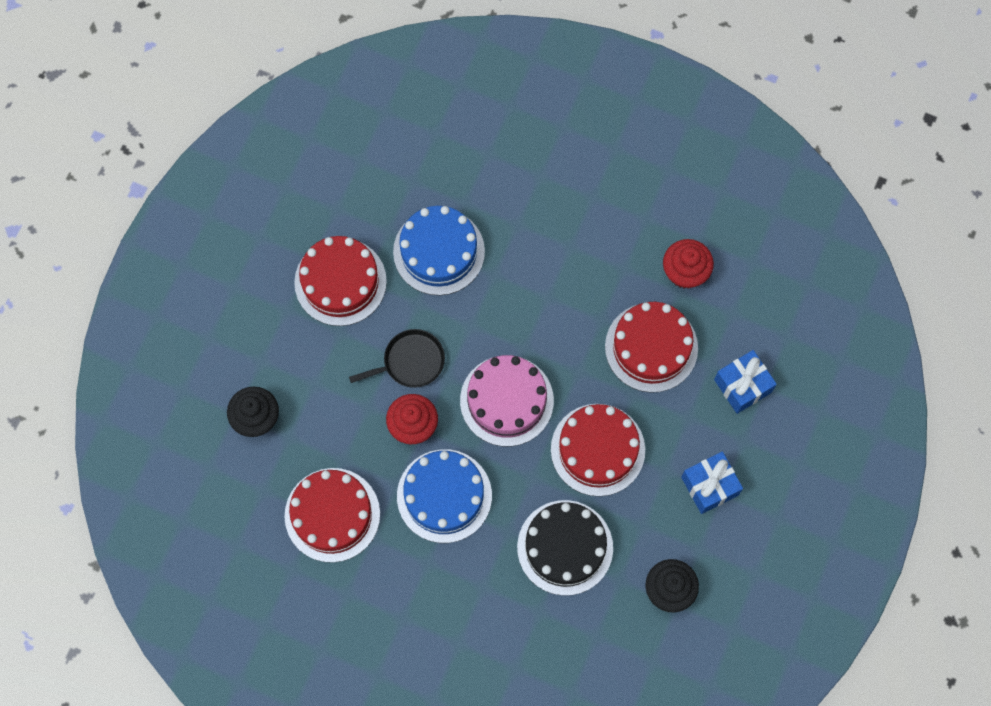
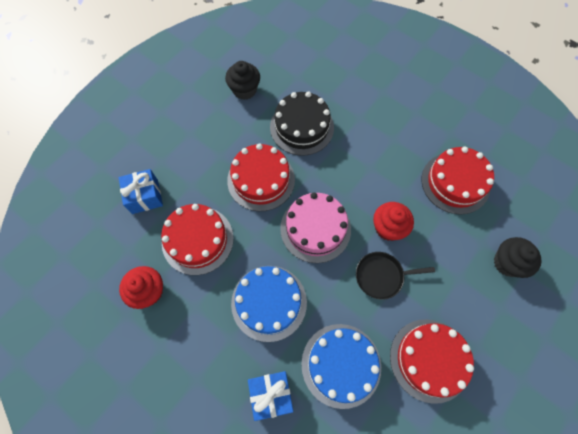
camera: 165 degrees left, 5 degrees down
blue cake [397,449,492,543] -> blue cake moved to [231,266,307,342]
blue gift [681,451,743,514] -> blue gift moved to [248,371,293,421]

